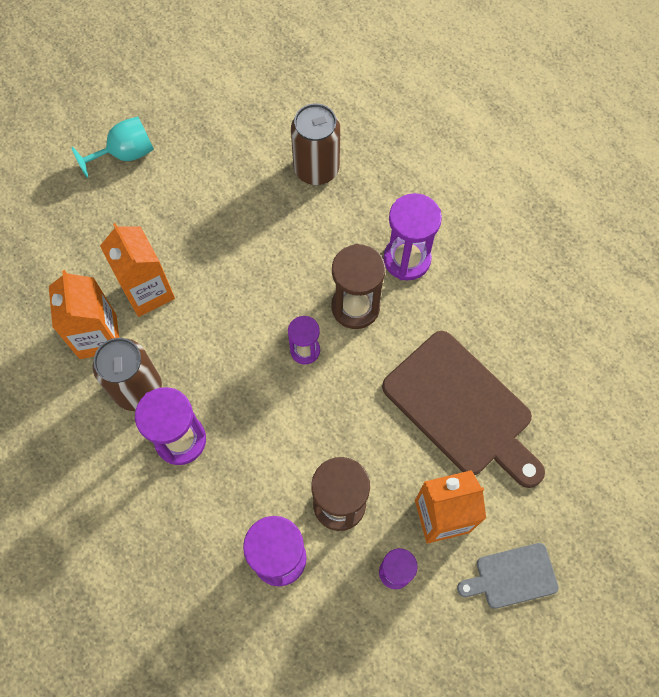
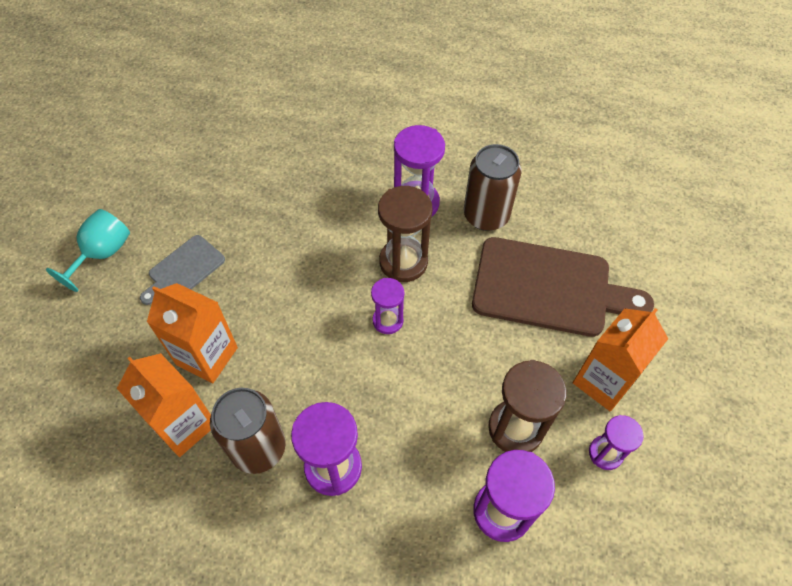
camera: 35 degrees left, 10 degrees down
brown can [291,103,340,185] -> brown can moved to [464,144,521,231]
grey cutting board [457,543,559,609] -> grey cutting board moved to [140,235,225,305]

